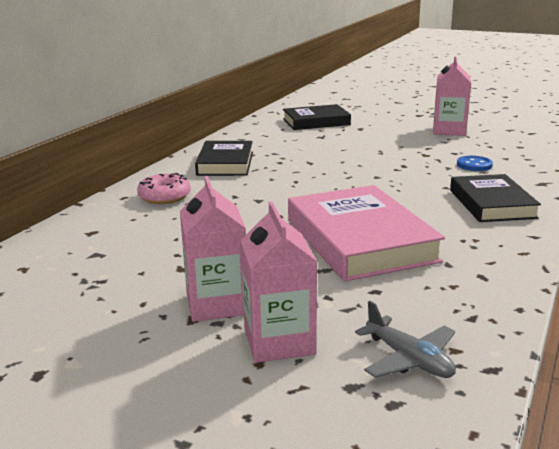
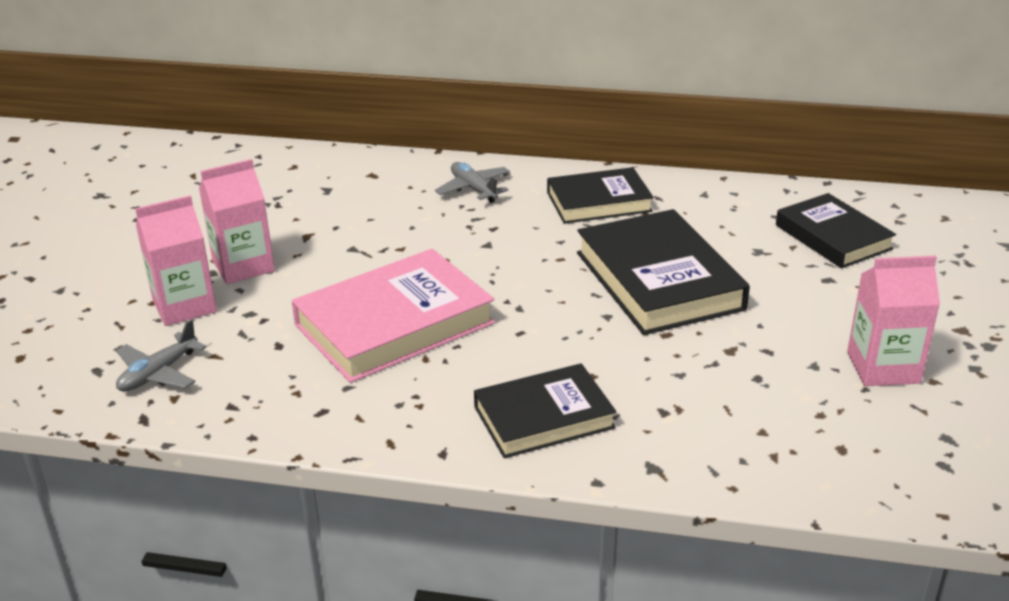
camera: 75 degrees right, 10 degrees up
pink donut [137,173,191,204] -> grey plane [435,162,510,203]
blue button [457,156,493,171] -> none
none -> black book [577,209,750,335]

